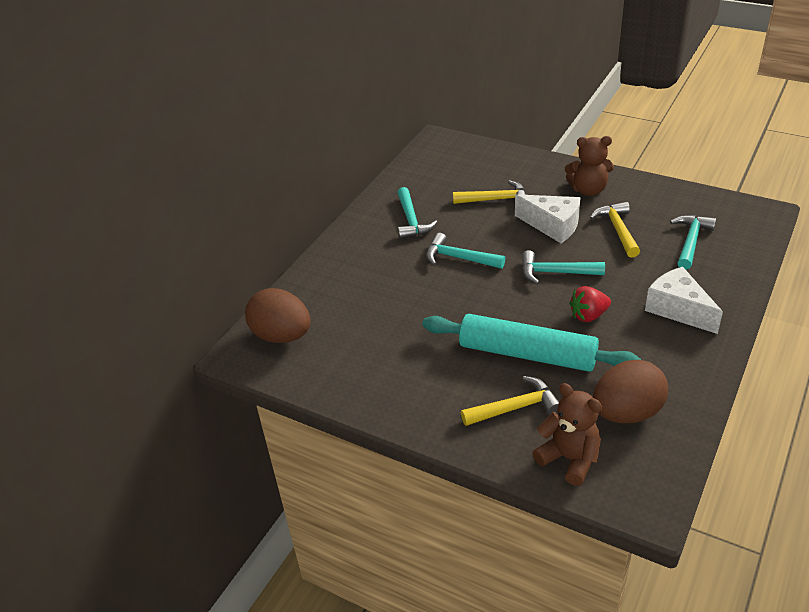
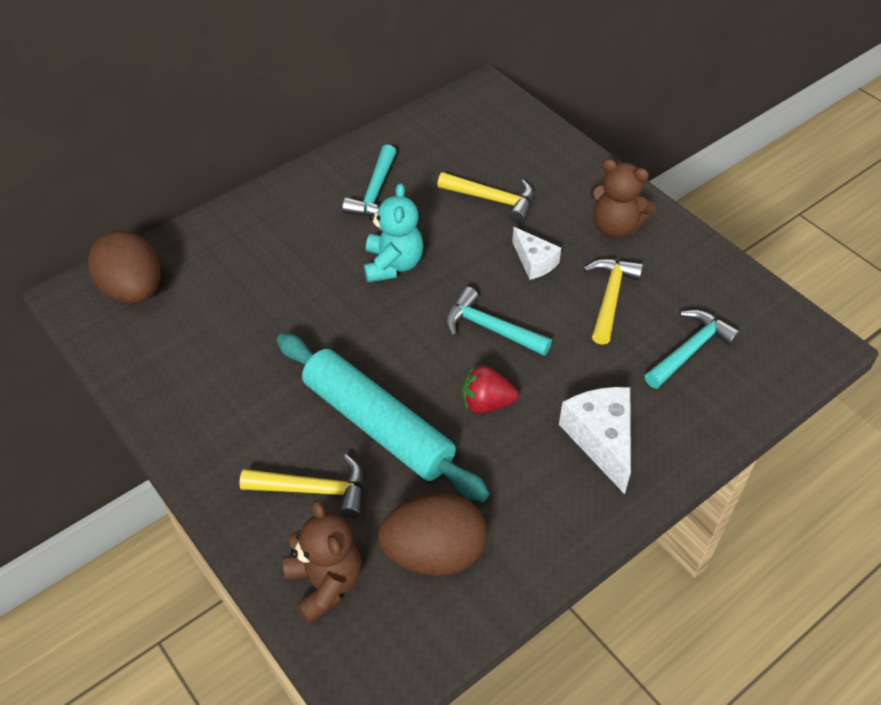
camera: 20 degrees right, 10 degrees up
turquoise hammer [426,233,505,269] -> turquoise teddy bear [364,183,423,282]
white cheese [515,194,581,243] -> white cheese [512,227,561,280], size x0.63

